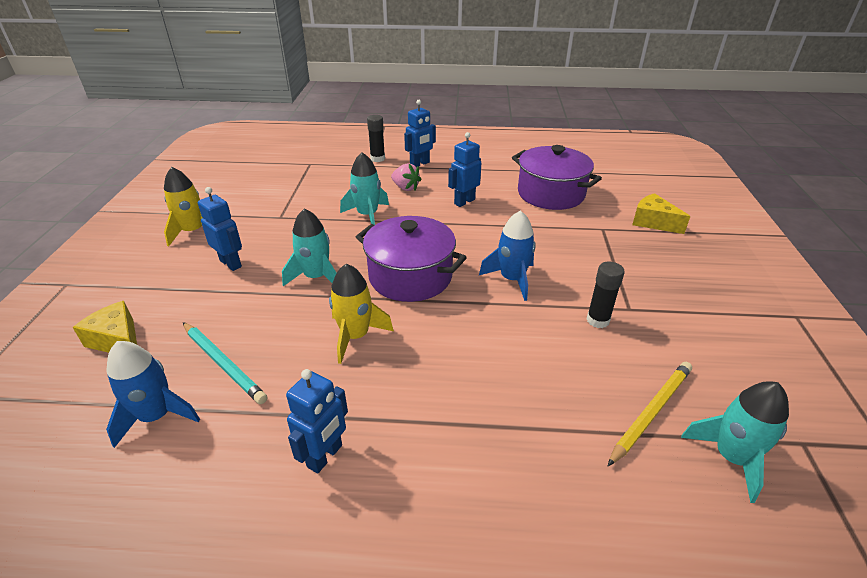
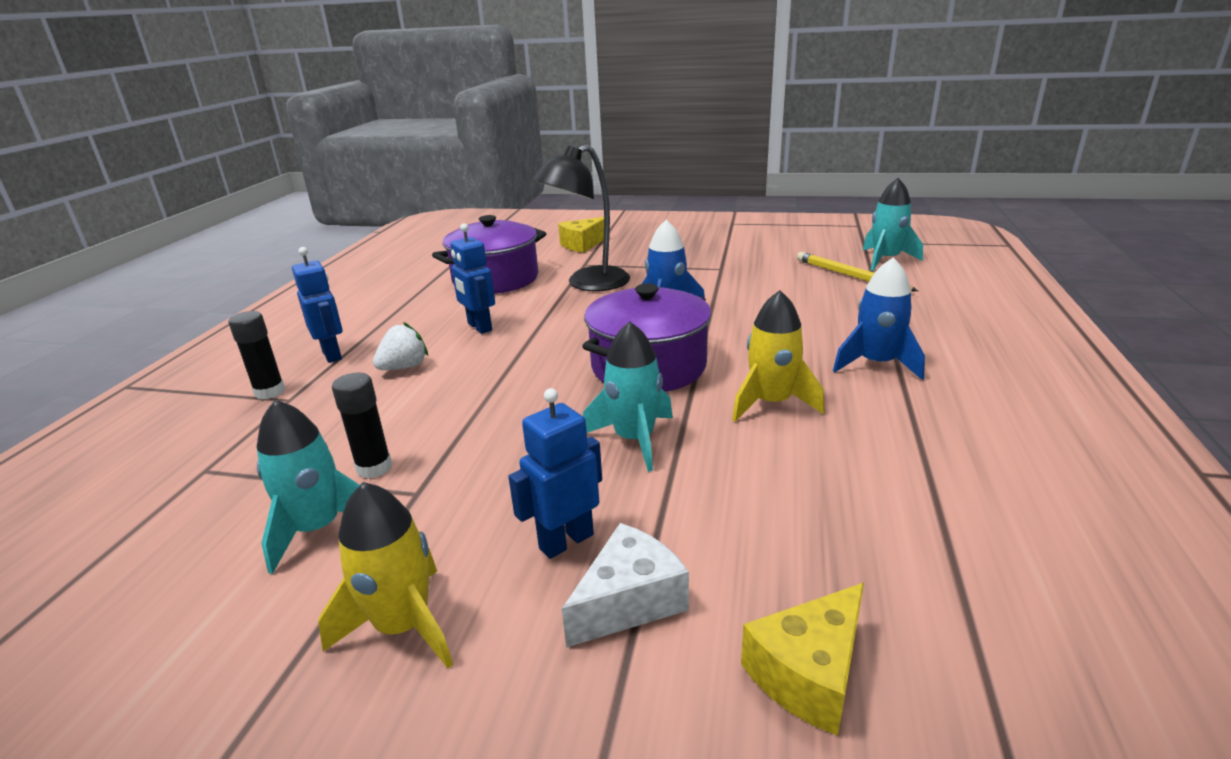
camera: 80 degrees left, 10 degrees down
blue rocket [106,341,200,448] -> blue rocket moved to [833,257,925,380]
turquoise pencil [183,322,267,404] -> none
blue robot [286,369,348,474] -> none
turquoise rocket [340,152,389,225] -> turquoise rocket moved to [257,400,360,574]
pink strawberry [391,163,422,191] -> white strawberry [373,322,428,370]
black glue stick [586,262,625,328] -> black glue stick moved to [332,373,392,479]
none -> black lamp [533,145,630,291]
none -> white cheese [562,523,689,648]

